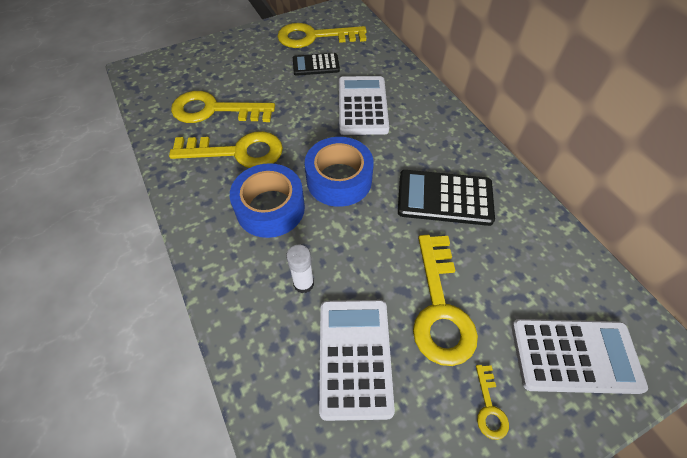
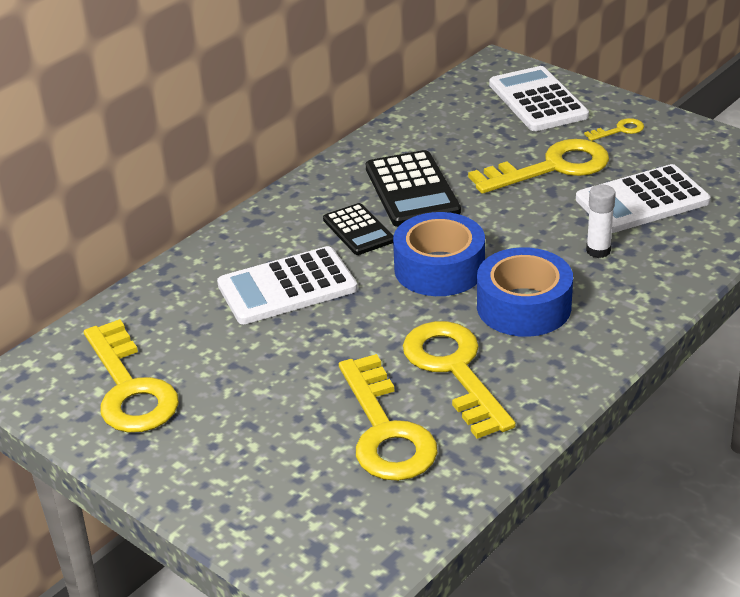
camera: 110 degrees left, 20 degrees down
black calculator [293,53,340,76] -> black calculator moved to [323,203,393,255]

